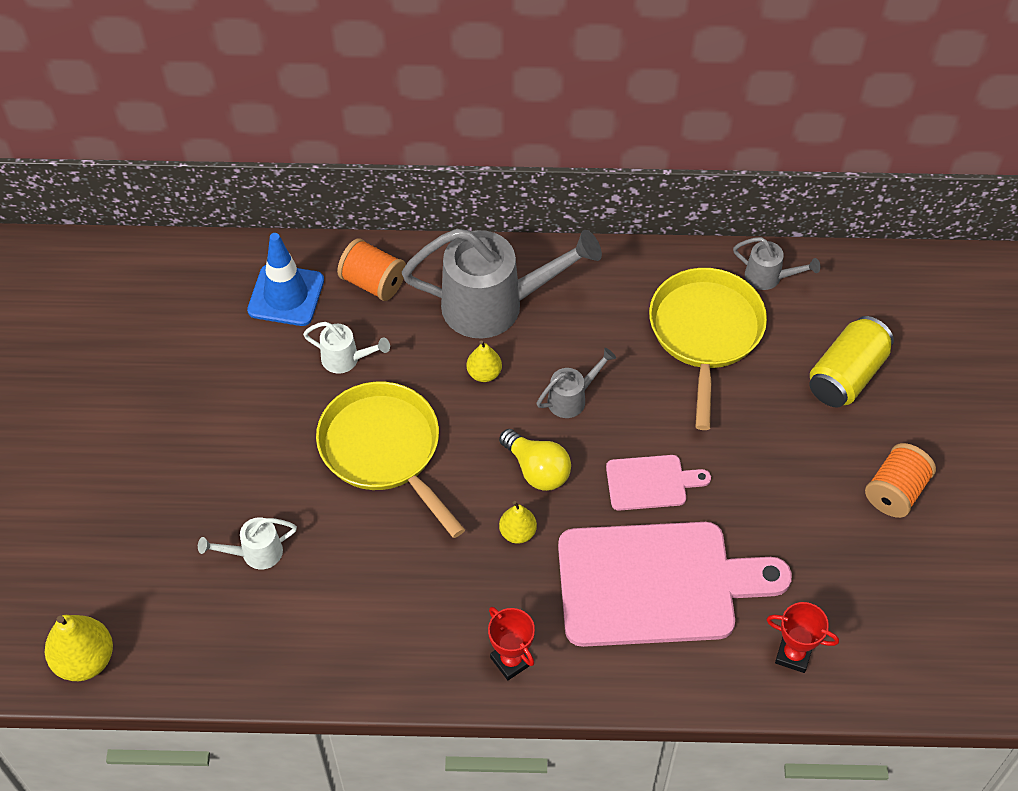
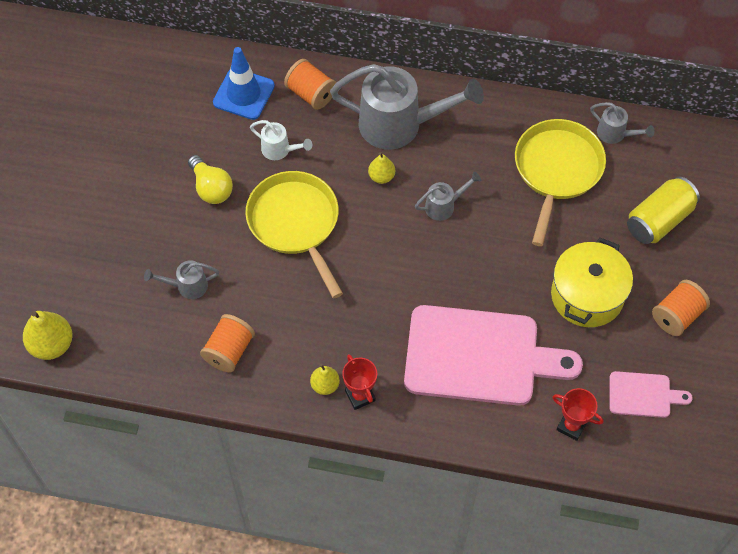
camera: 10 degrees right, 5 degrees up
white watering can [198,517,297,569] -> grey watering can [144,260,219,299]
yellow light bulb [499,429,571,491] -> yellow light bulb moved to [188,155,233,204]
yellow pear [499,501,537,544] -> yellow pear moved to [310,364,340,395]
pink cutting board [606,455,711,511] -> pink cutting board moved to [609,371,693,418]
none -> orange spool [200,314,255,372]
none -> yellow pot [551,238,633,327]

